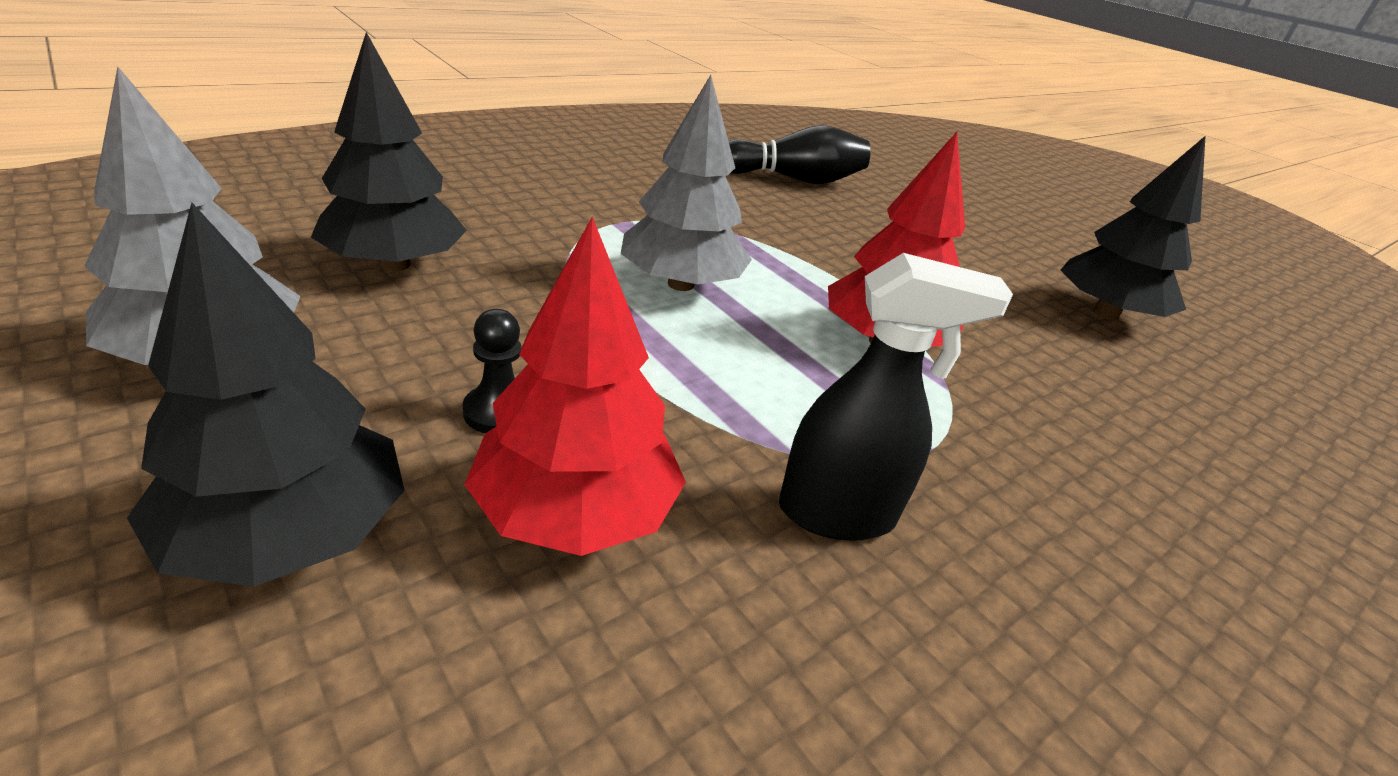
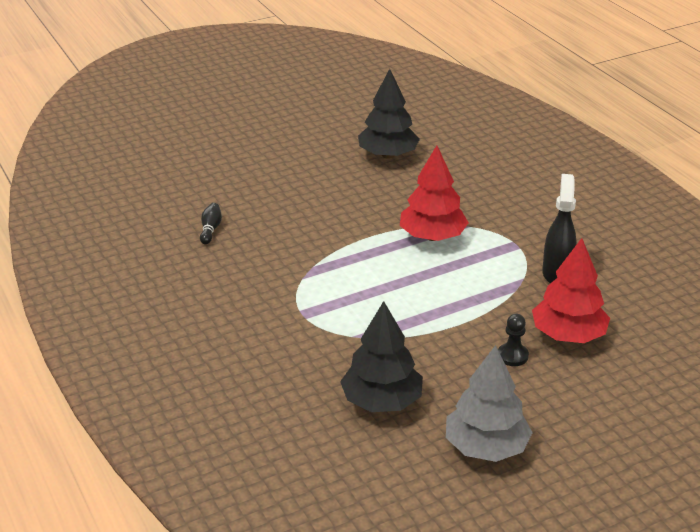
camera: 75 degrees left, 0 degrees up
black tree [127,203,405,587] -> none
grey tree [621,75,752,291] -> none
black bowling pin [729,125,870,184] -> black bowling pin [200,203,222,244], size x0.49

